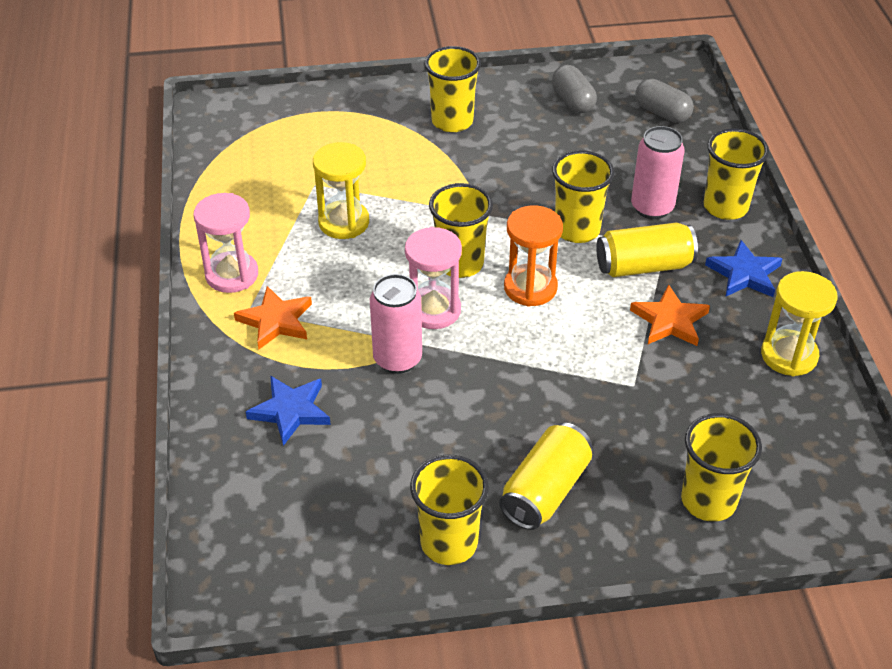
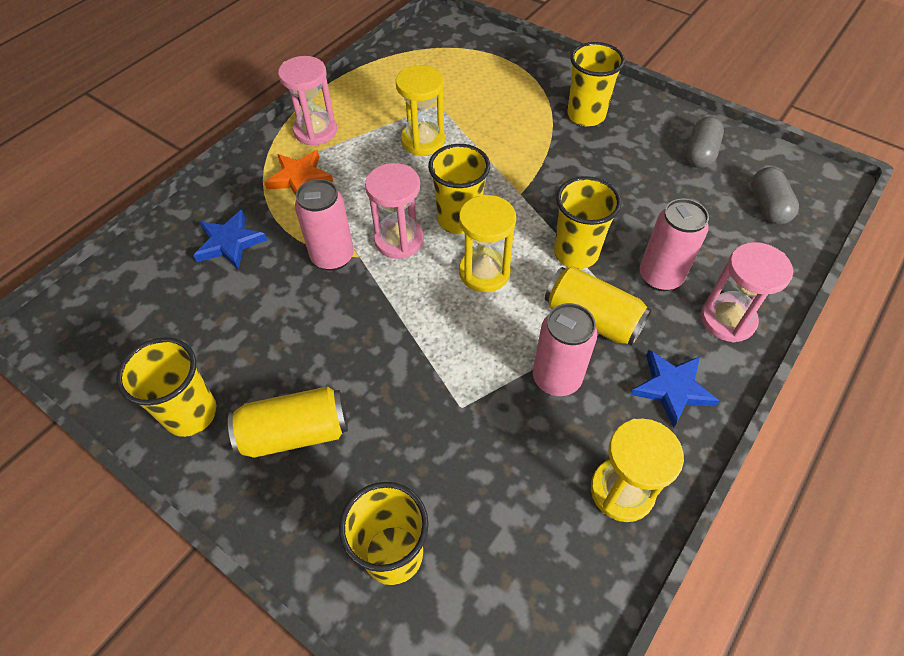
camera: 45 degrees right, 10 degrees up
orange hourglass [504,206,563,307] -> yellow hourglass [459,195,516,292]
orange star [630,284,710,346] -> pink can [533,303,597,396]
yellow cup [704,128,769,220] -> pink hourglass [701,242,793,342]

